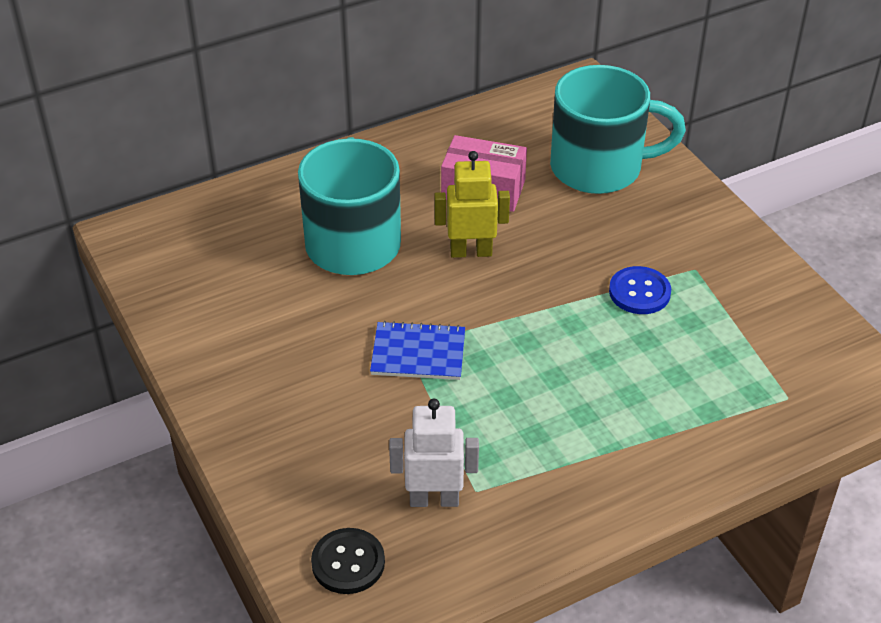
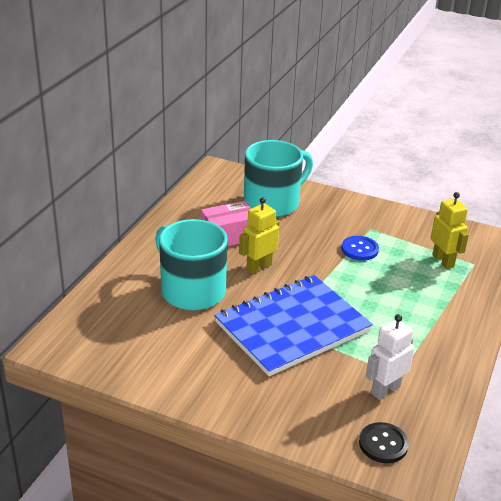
camera: 40 degrees left, 10 degrees down
blue notebook [370,321,465,380] -> blue notebook [214,275,373,376], size x2.16
none -> yellow robot [431,192,469,269]

